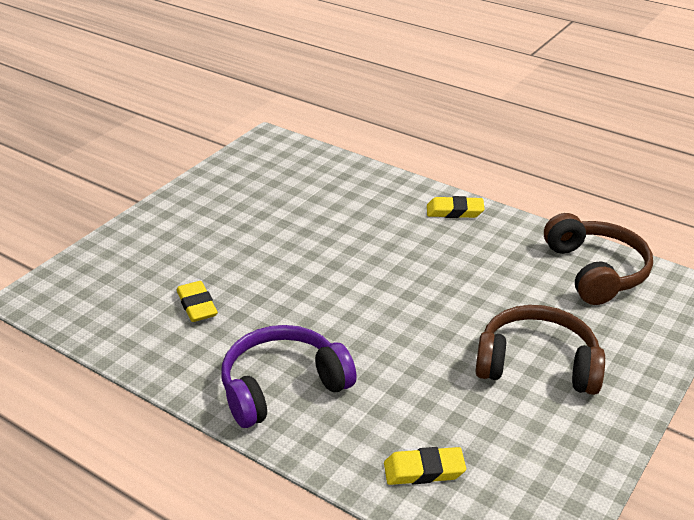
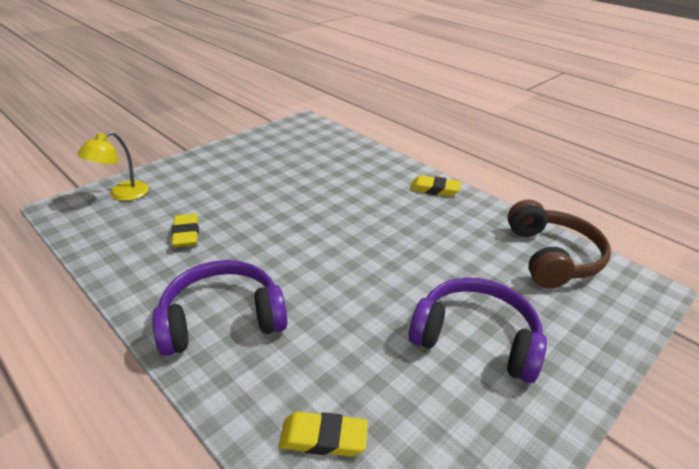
camera: 10 degrees right, 0 degrees up
brown headphones [475,305,605,395] -> purple headphones [409,277,547,383]
none -> yellow lamp [77,131,149,201]

